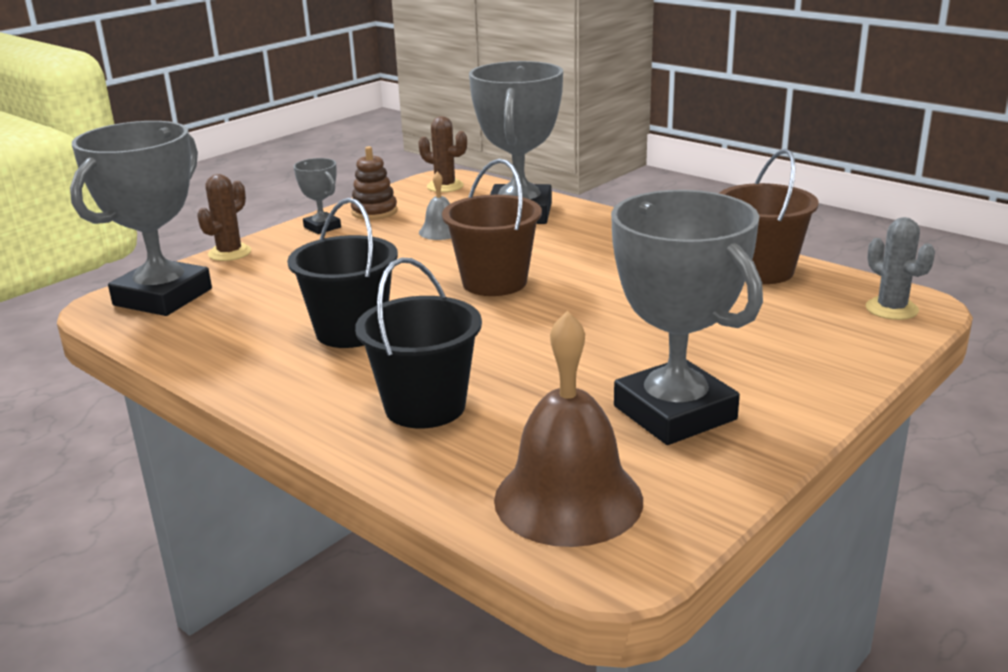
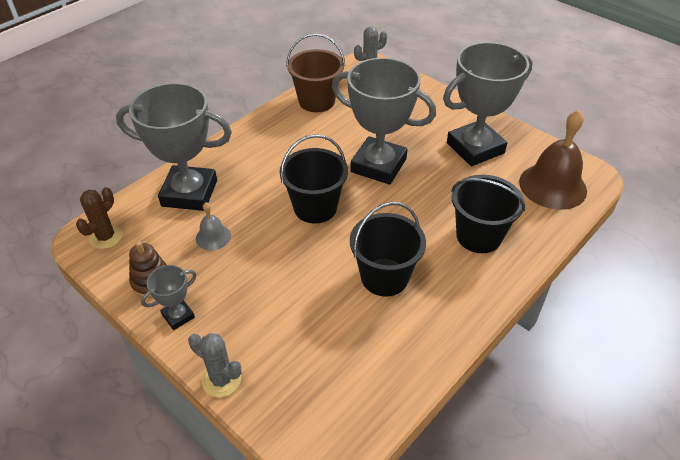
camera: 90 degrees left, 20 degrees up
grey trophy [70,121,212,316] -> grey trophy moved to [332,58,436,185]
brown cactus [197,174,251,261] -> grey cactus [188,333,241,397]
brown bucket [442,159,542,296] -> black bucket [280,134,348,223]

